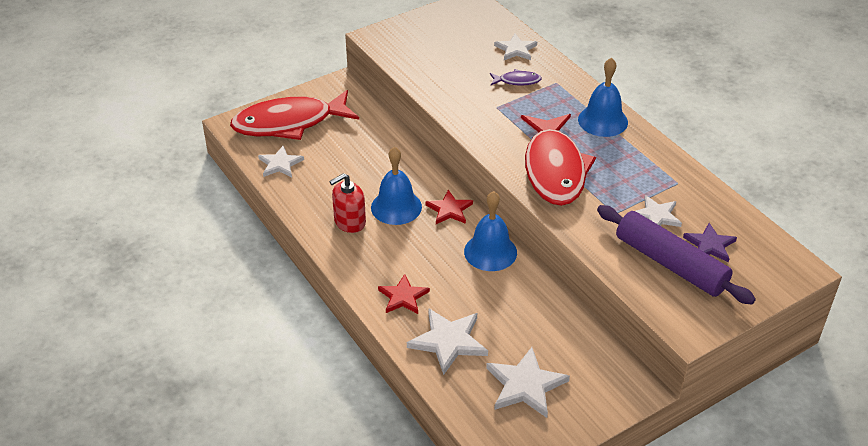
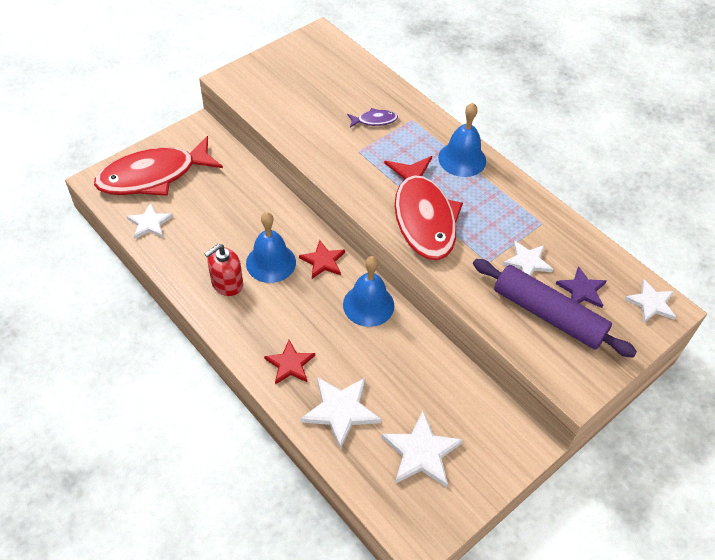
camera: 10 degrees left, 10 degrees up
white star [494,34,537,60] -> white star moved to [625,279,676,323]

